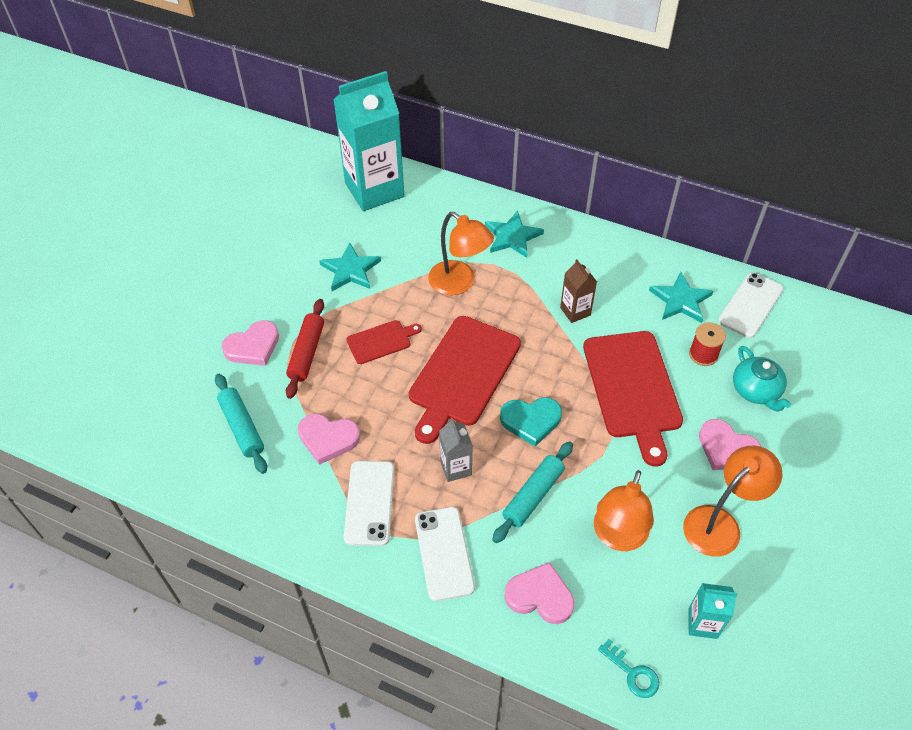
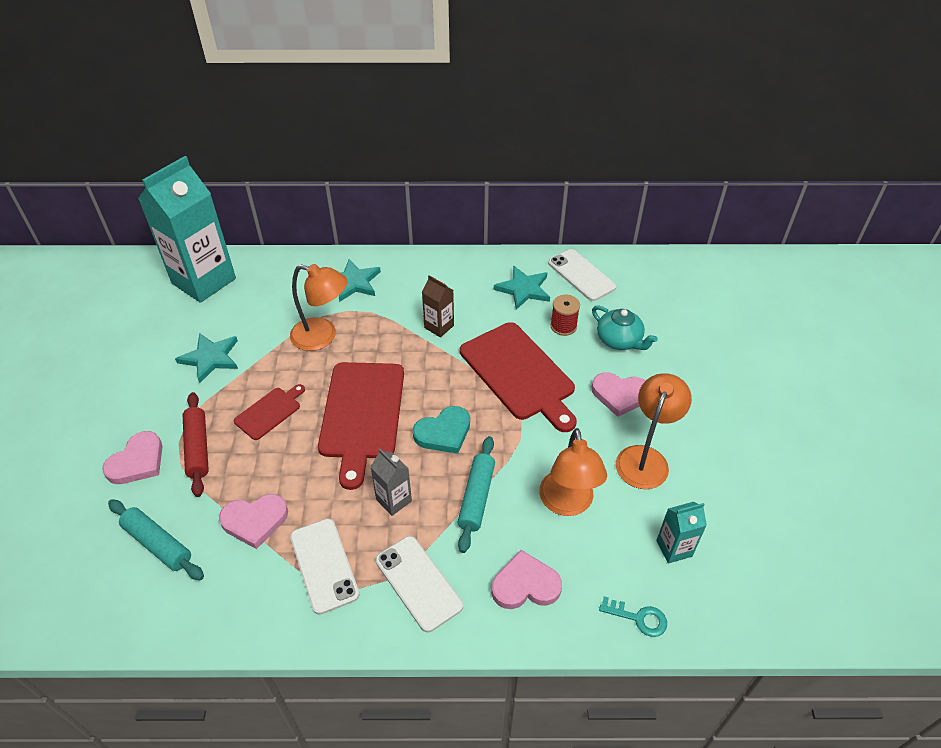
camera: 25 degrees left, 5 degrees down
white phone [718,272,784,338] -> white phone turned 45 degrees counterclockwise [548,249,616,301]

